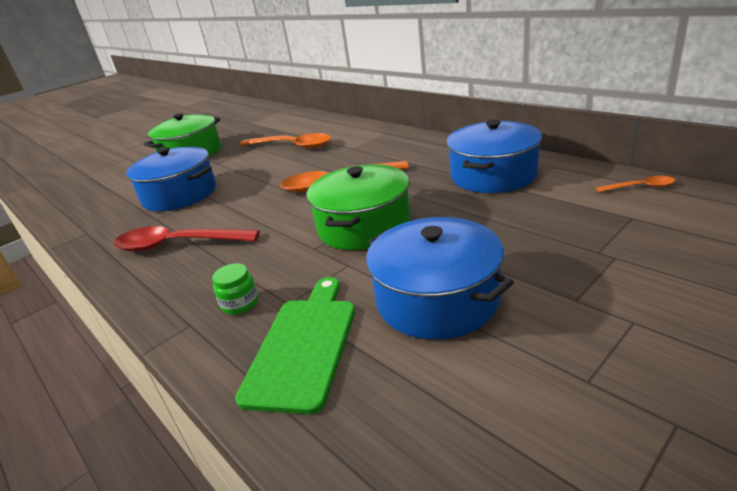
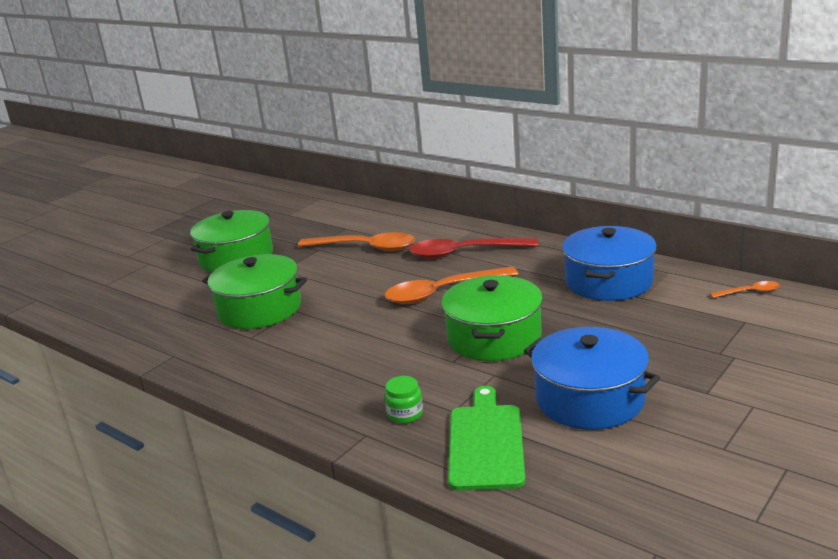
camera: 10 degrees left, 5 degrees down
red spoon [114,226,260,252] -> red spoon moved to [409,238,538,259]
blue pot [126,147,216,211] -> green pot [202,254,307,329]

